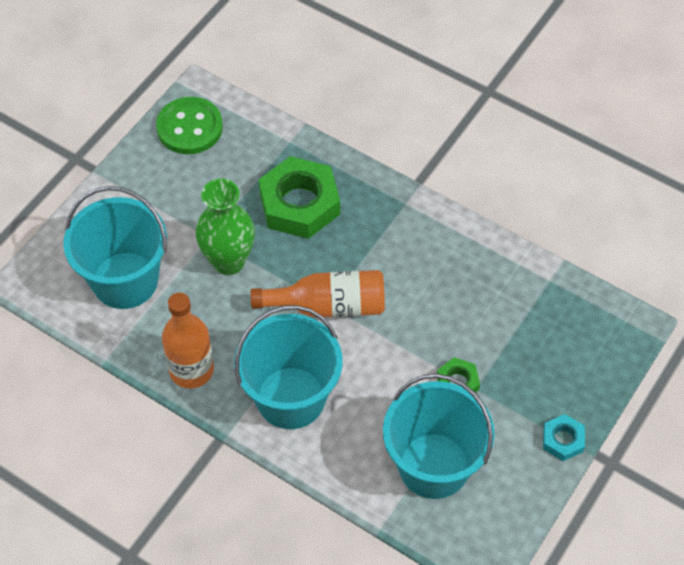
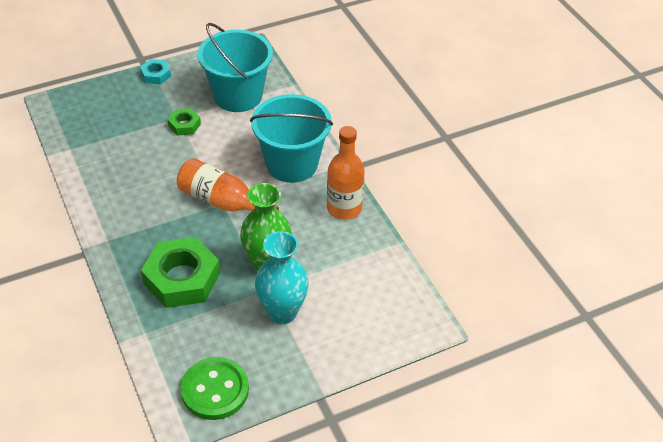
camera: 150 degrees left, 10 degrees down
turquoise bucket [63,186,167,309] -> none
none -> turquoise vase [255,231,309,324]

